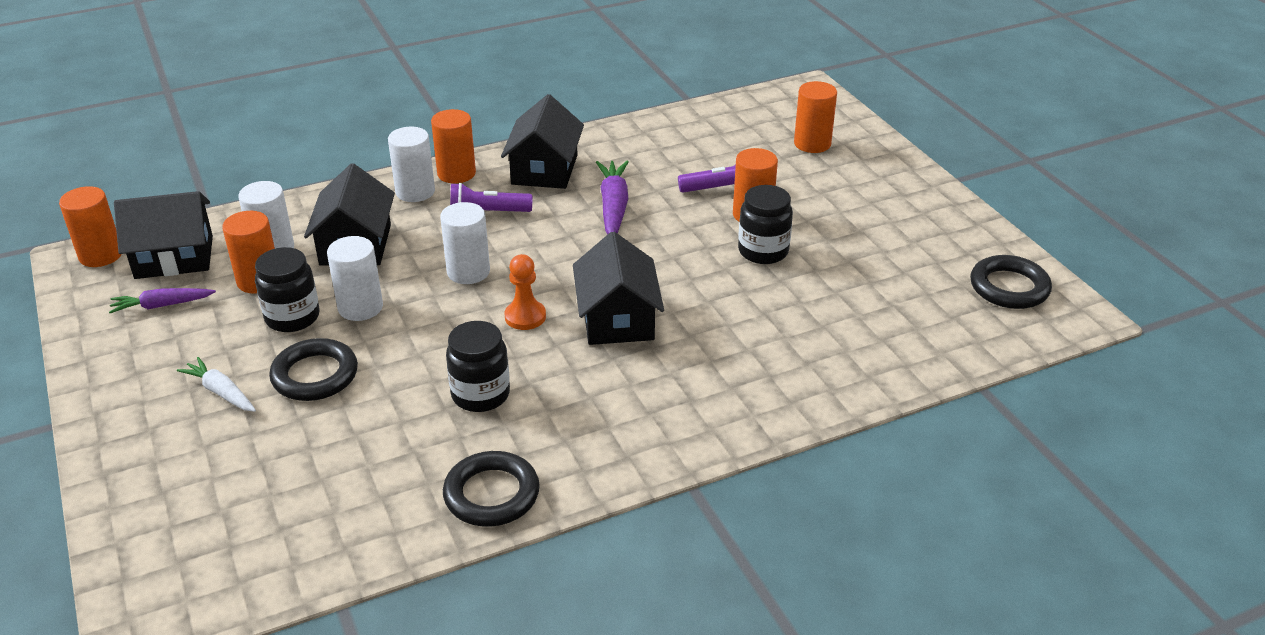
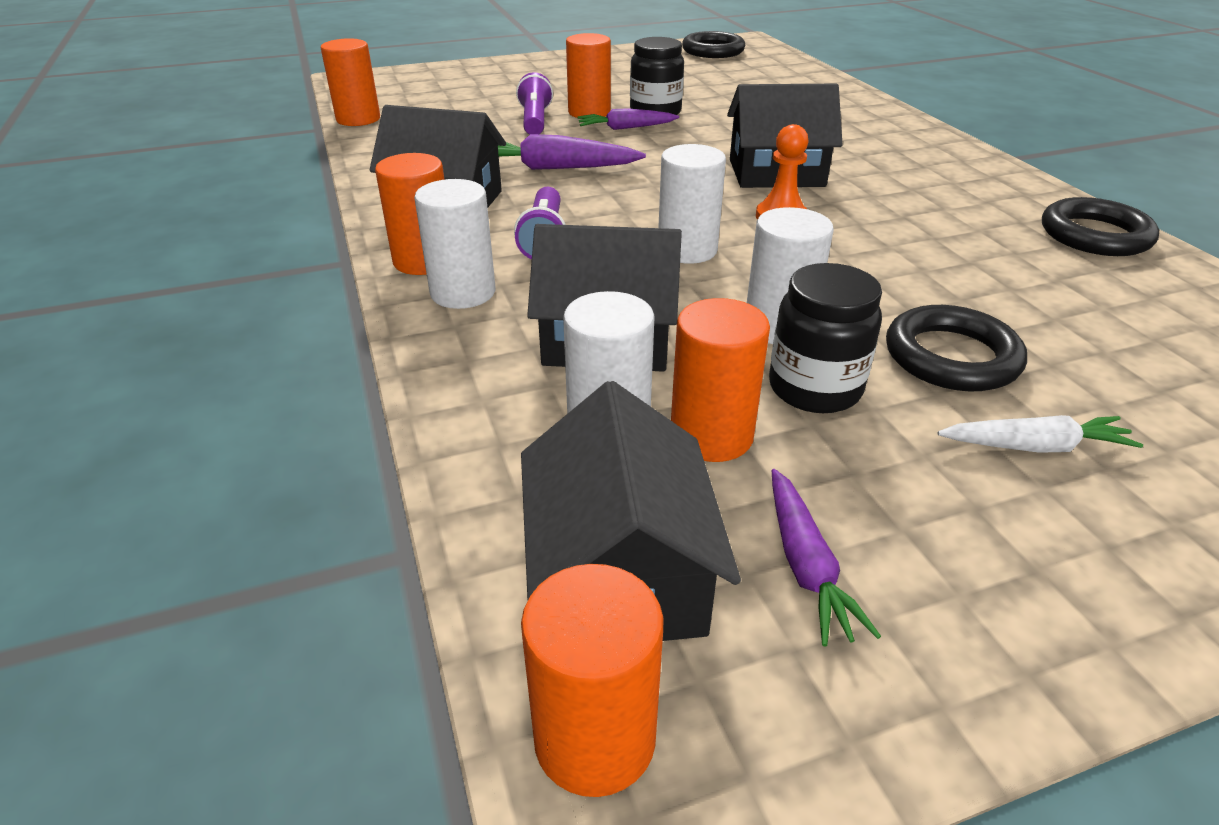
camera: 85 degrees left, 0 degrees up
white carrot [177,357,256,412] -> white carrot turned 135 degrees counterclockwise [937,415,1143,453]
black jar [446,321,510,412] -> none
orange cylinder [794,81,837,153] -> orange cylinder moved to [321,38,380,126]
none -> purple carrot [577,108,679,130]

